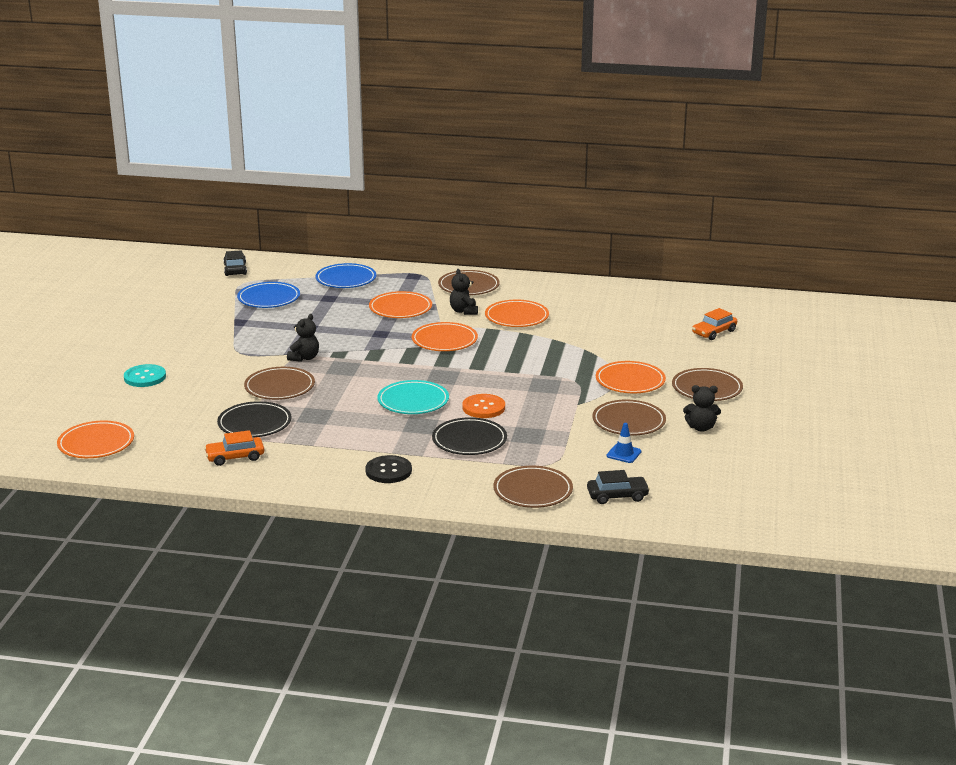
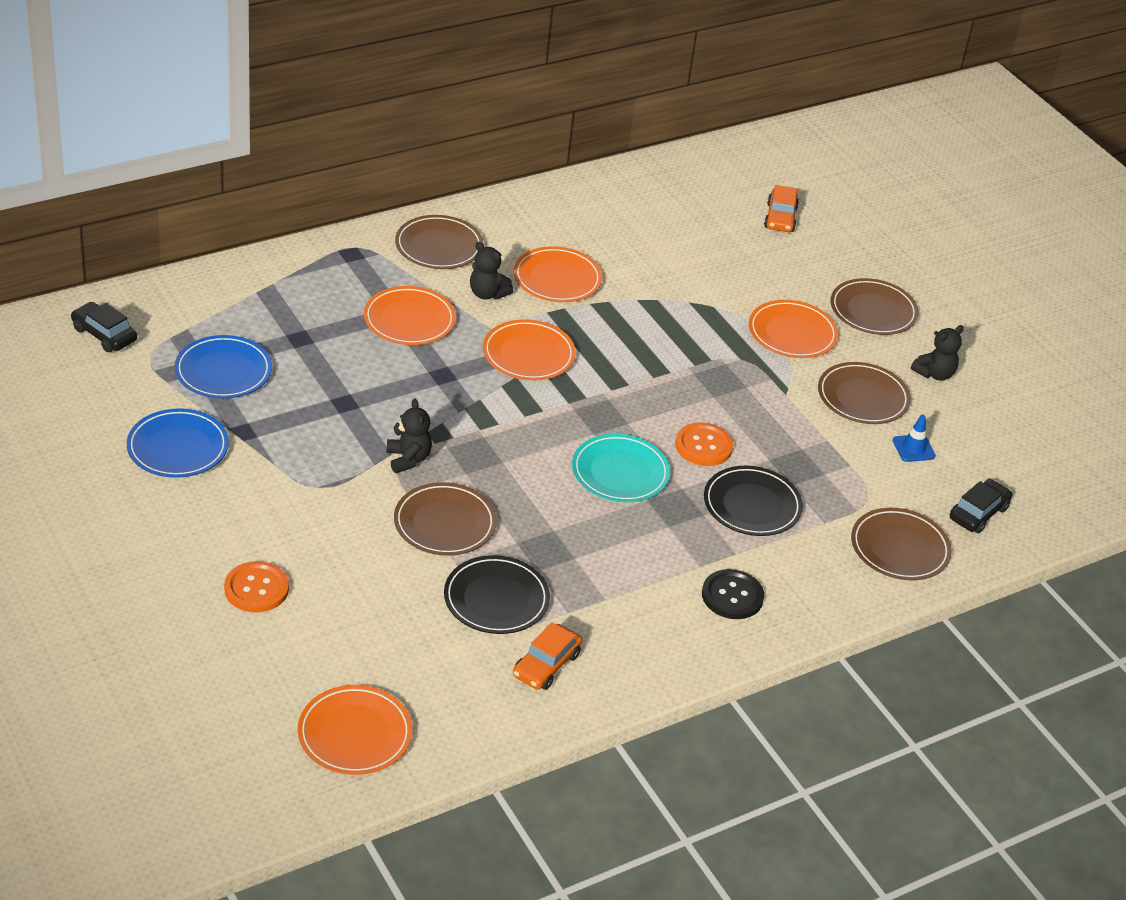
camera: 45 degrees left, 15 degrees up
turquoise button [124,364,166,387] -> orange button [224,561,289,613]
blue plate [316,263,376,288] -> blue plate moved to [127,408,229,478]

